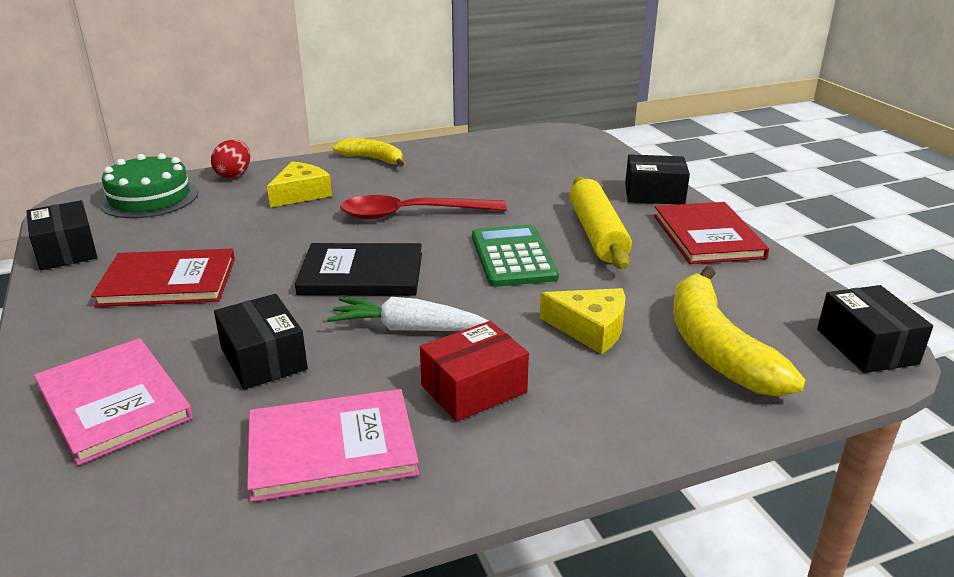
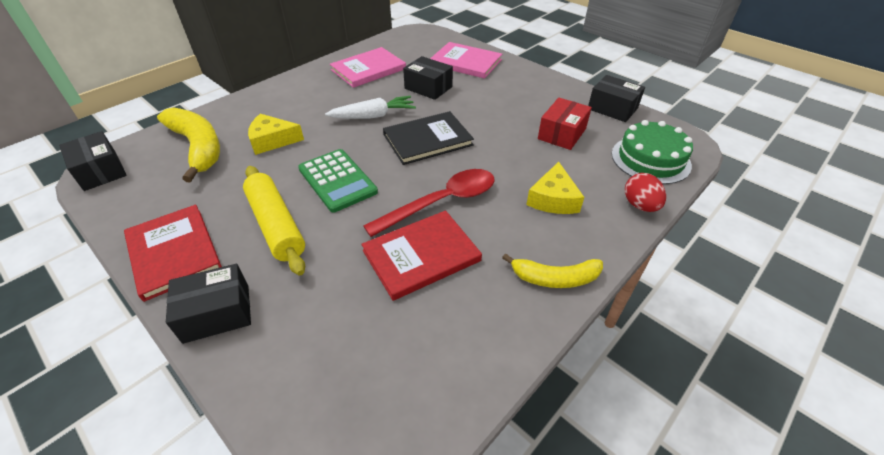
camera: 155 degrees right, 15 degrees up
red book [91,249,235,307] -> red book moved to [361,210,482,301]
red box [420,321,529,422] -> red box moved to [538,98,592,150]

